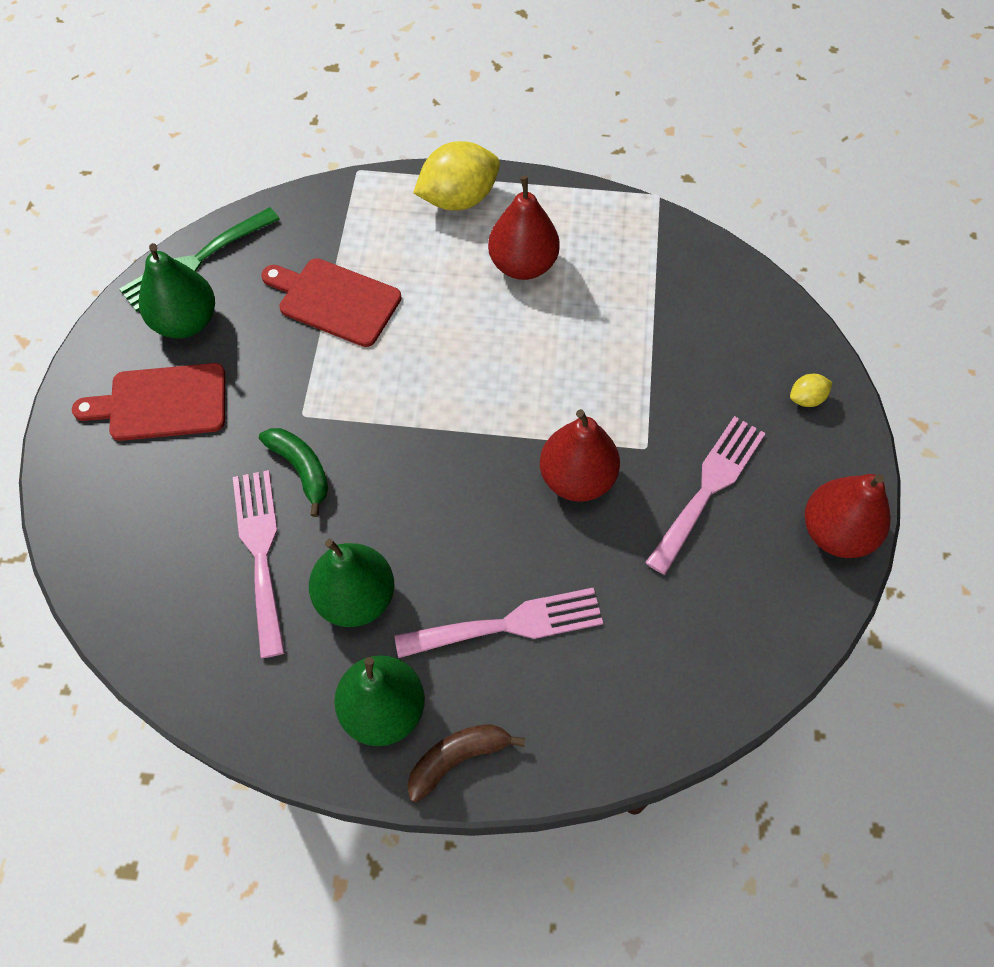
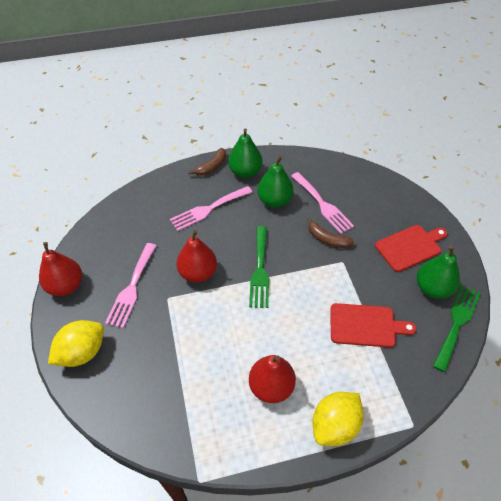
camera: 160 degrees right, 10 degrees down
green banana [259,428,328,517] -> brown banana [307,217,354,248]
yellow lemon [790,374,832,407] -> yellow lemon [48,320,104,367], size x2.18
none -> green fork [249,226,269,308]

